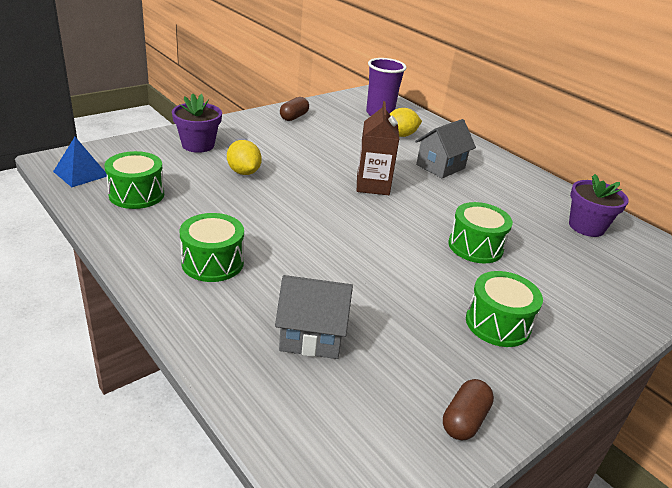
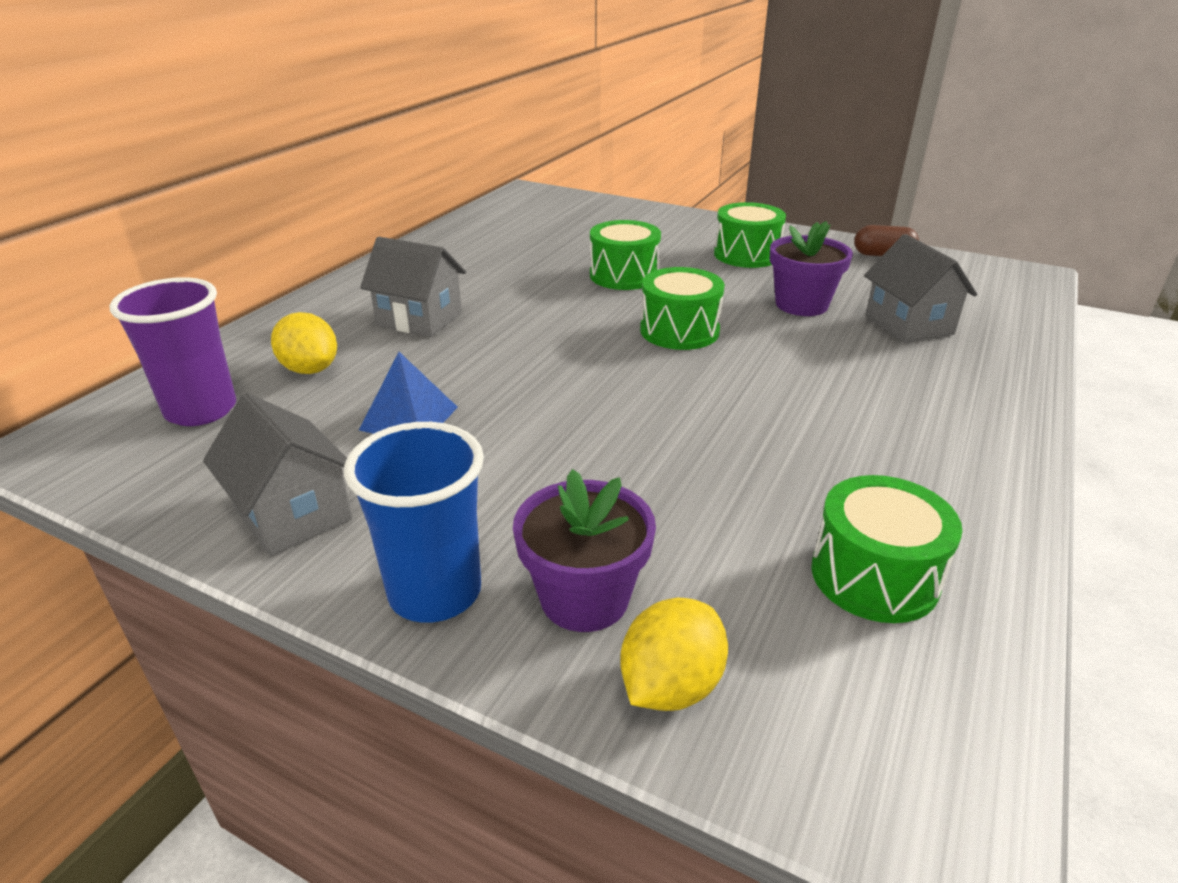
camera: 110 degrees left, 0 degrees up
blue pyramid [53,137,107,187] -> blue pyramid moved to [359,352,458,434]
green drum [180,213,244,282] -> green drum moved to [640,267,725,350]
yellow lemon [227,140,262,175] -> yellow lemon moved to [620,598,728,711]
brown capsule [280,97,309,121] -> grey house [203,393,353,556]
brown carton [357,101,399,195] -> none
purple flower pot [569,174,629,237] -> purple flower pot moved to [770,221,853,316]
none -> blue cup [344,422,484,623]

